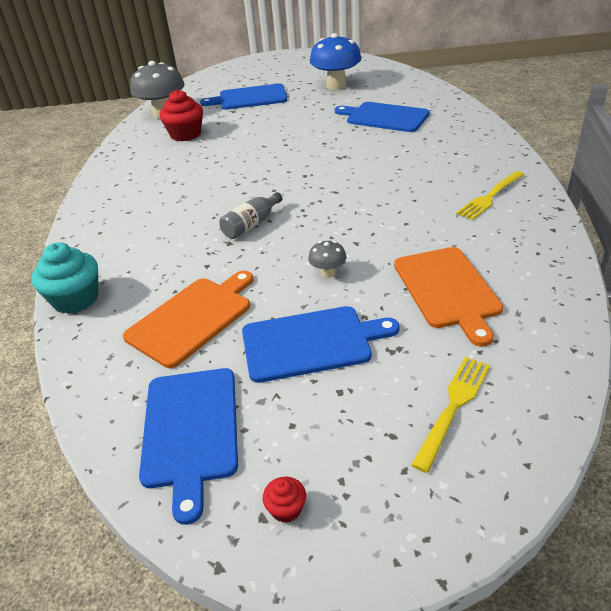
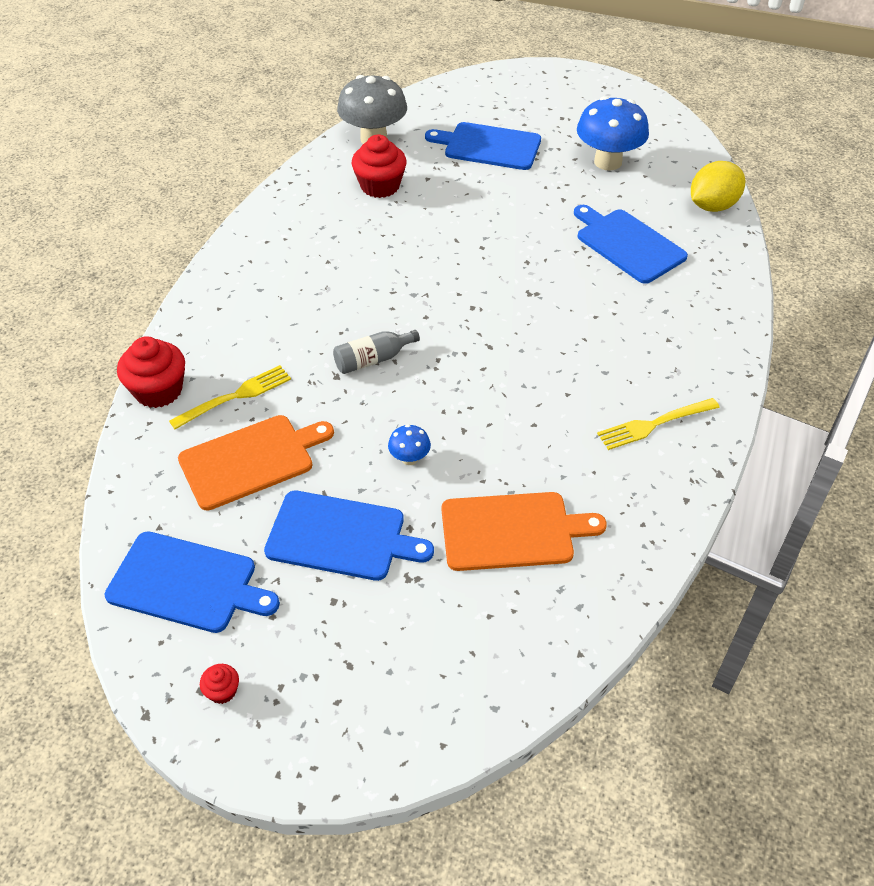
camera: 20 degrees right, 10 degrees up
turquoise cupcake [31,242,98,314] -> red cupcake [117,336,185,408]
blue cutting board [139,368,238,525] -> blue cutting board turned 90 degrees counterclockwise [105,531,280,633]
grey mushroom [308,241,346,278] -> blue mushroom [388,424,431,465]
orange cutting board [394,247,503,346] -> orange cutting board turned 105 degrees counterclockwise [442,492,607,571]
yellow fork [411,357,490,473] -> yellow fork moved to [169,365,291,429]
none -> yellow lemon [691,161,745,212]

